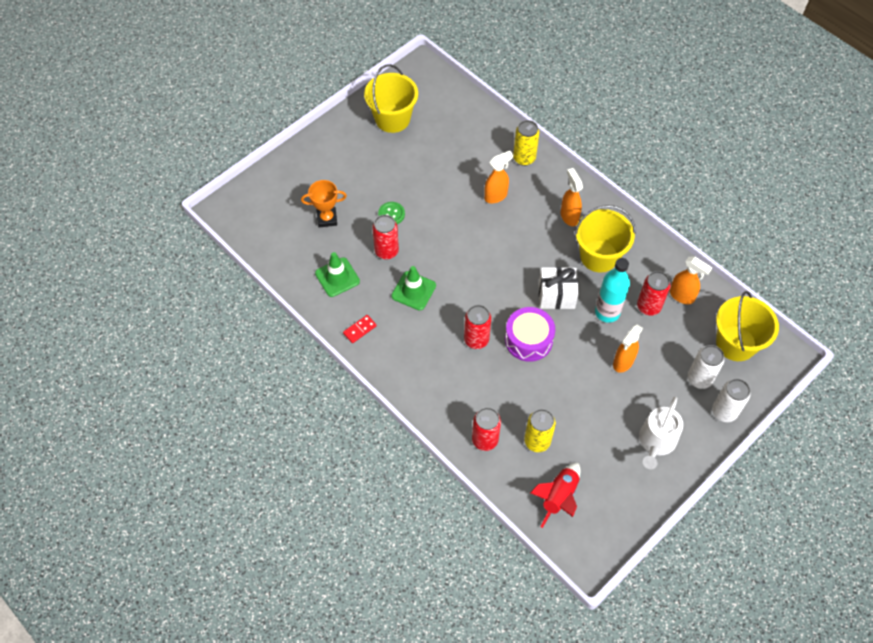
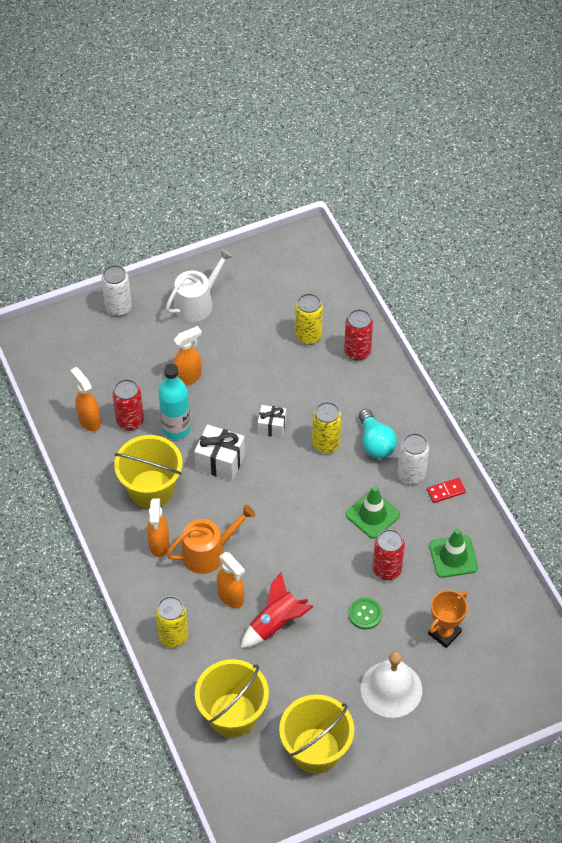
camera: 160 degrees left, 5 degrees down
orange trophy [301,180,347,227] -> orange trophy turned 60 degrees counterclockwise [428,590,467,648]
red can [464,305,491,349] -> yellow can [312,402,342,453]
orange spray bottle [484,151,513,203] -> orange spray bottle turned 120 degrees counterclockwise [217,552,245,608]
purple drum [505,307,555,362] -> white gift [258,405,286,438]
red rocket [530,463,580,528] -> red rocket moved to [241,572,313,648]
white can [688,345,724,389] -> white can moved to [398,433,429,484]
yellow bucket [716,291,779,361] -> yellow bucket moved to [195,659,269,738]
none -> orange watering can [166,505,255,574]
none -> turquoise light bulb [359,409,397,459]
none -> white bell [361,651,422,718]

